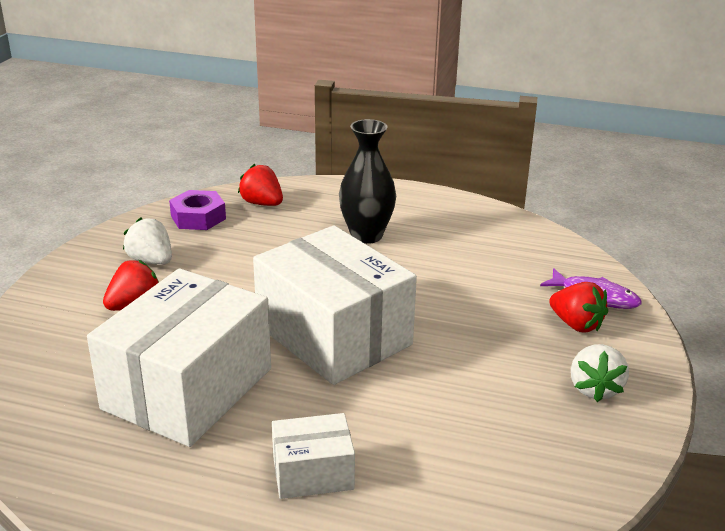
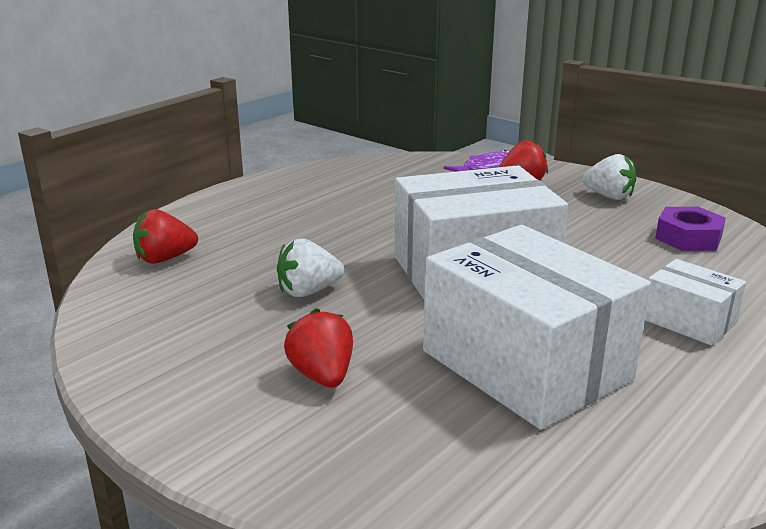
camera: 65 degrees left, 5 degrees down
white strawberry [123,217,172,265] -> white strawberry moved to [277,238,344,297]
purple nut [169,190,226,230] -> purple nut moved to [655,207,726,251]
white box [272,413,355,499] -> white box turned 60 degrees counterclockwise [645,259,746,346]
black vase [339,119,396,244] -> none

